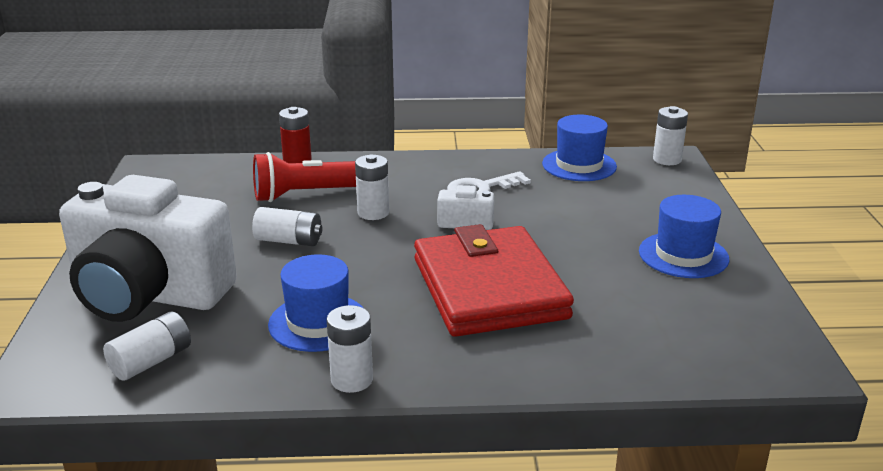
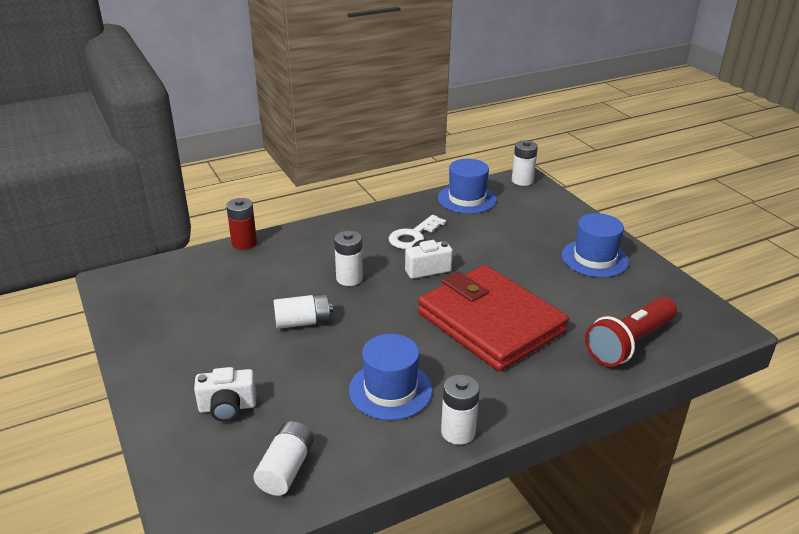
camera: 25 degrees left, 5 degrees up
white camera [59,175,237,322] -> white camera [194,367,256,422], size x0.40
red flashlight [253,152,356,202] -> red flashlight moved to [585,297,677,367]

